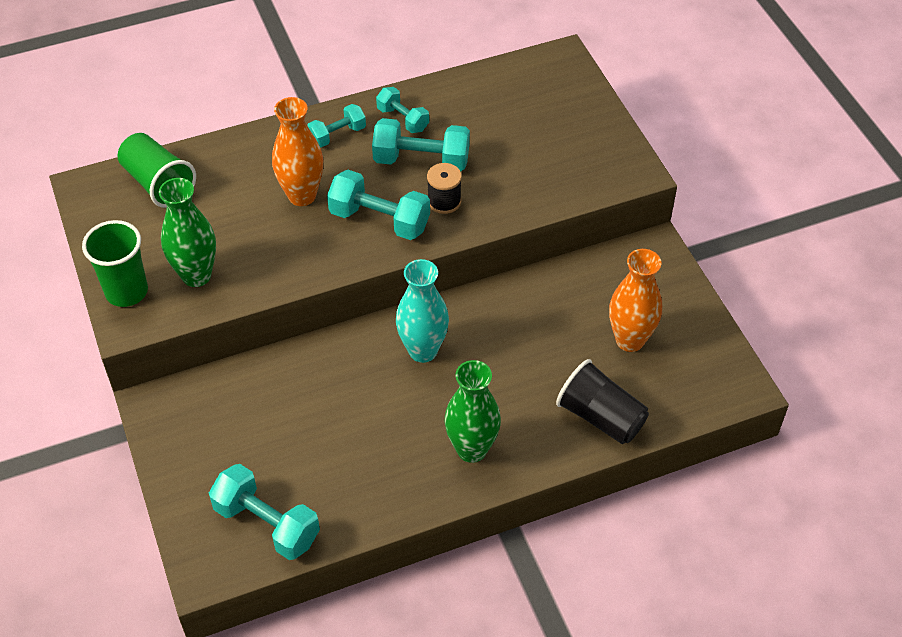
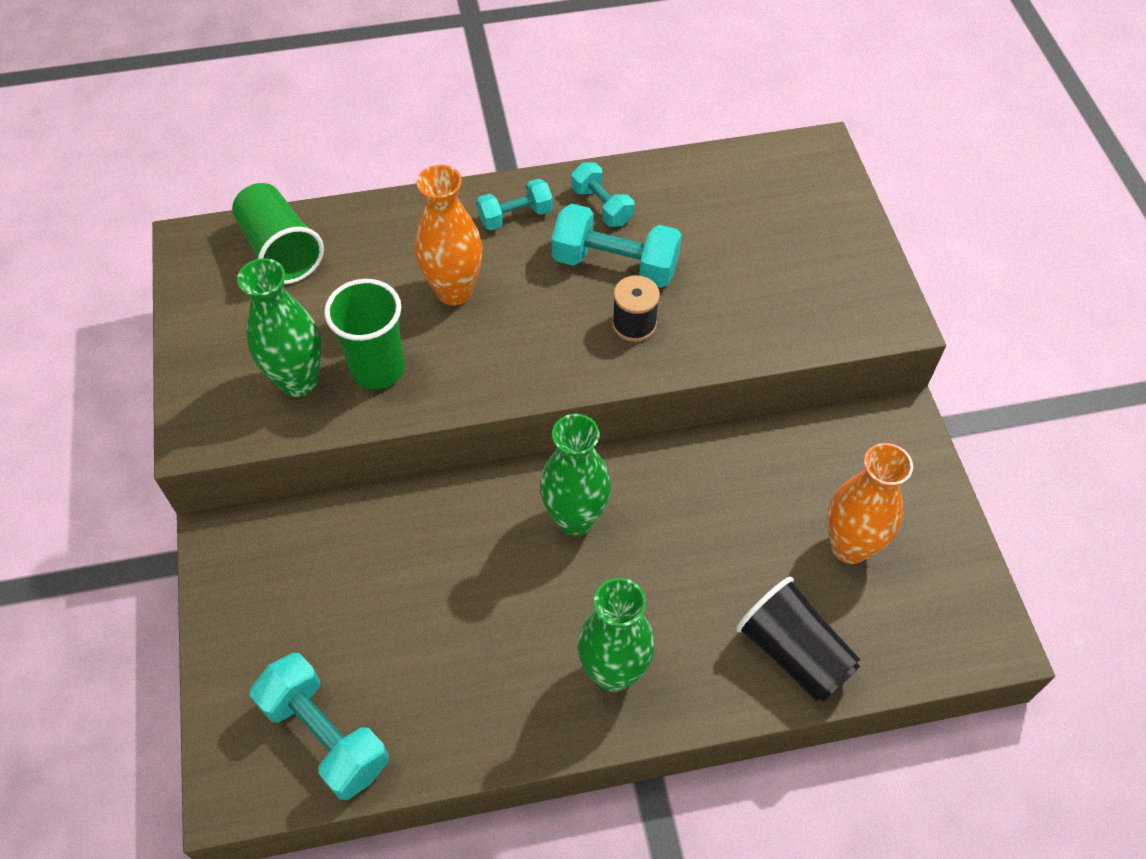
camera: 10 degrees right, 5 degrees up
green cup [82,220,148,307] -> green cup moved to [324,279,405,389]
turquoise dumbbell [327,170,430,240] -> none
turquoise vase [396,259,449,363] -> green vase [540,414,611,536]

